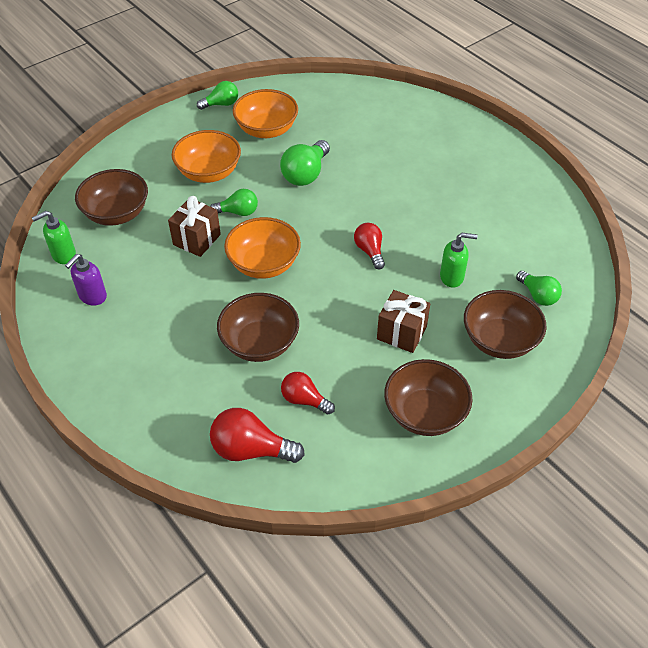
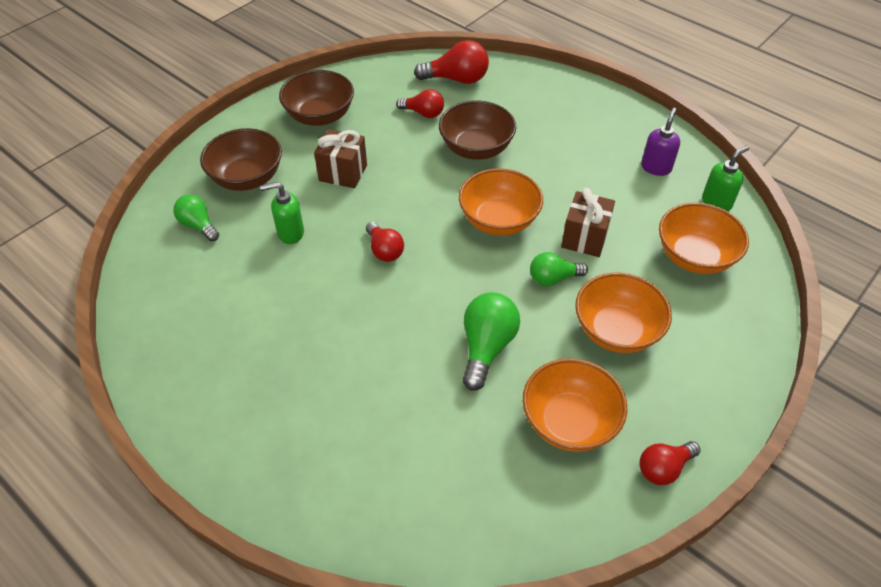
camera: 170 degrees right, 0 degrees up
brown bowl [75,169,148,226] -> orange bowl [659,203,749,274]
green light bulb [197,81,238,110] -> red light bulb [639,441,701,485]

